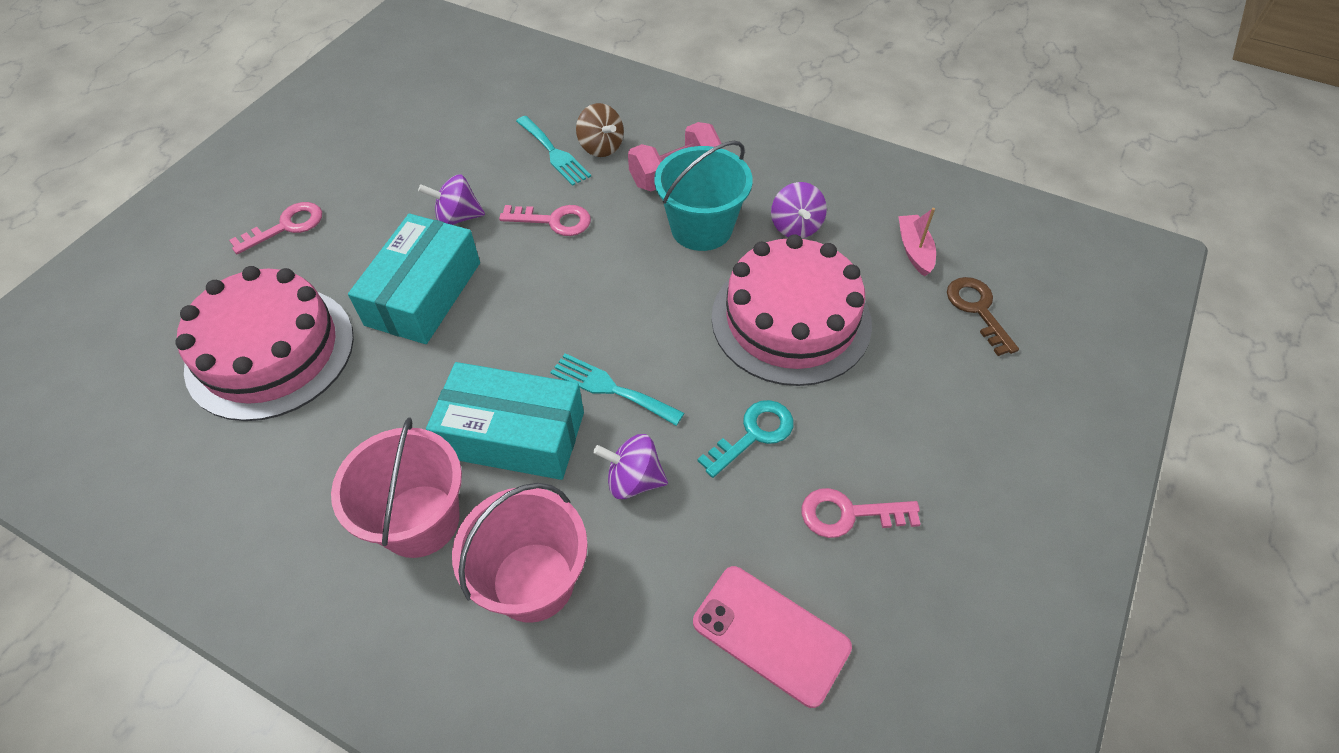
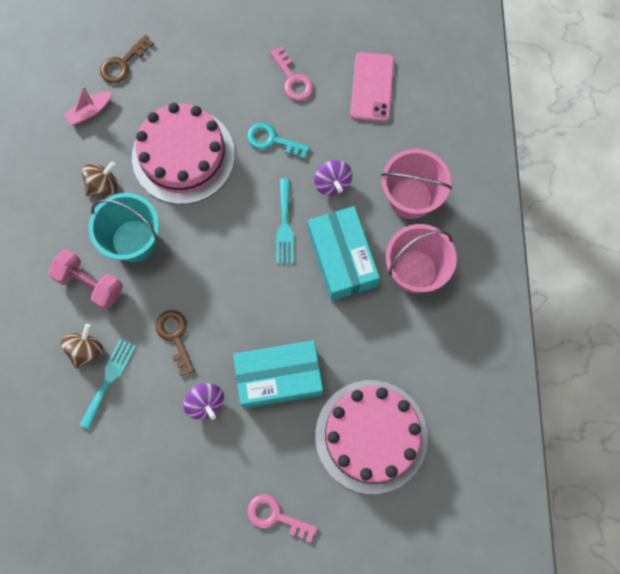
camera: 120 degrees left, 20 degrees up
pink key [499,205,591,236] -> brown key [156,310,195,376]
purple spinning top [771,182,827,238] -> brown spinning top [82,161,118,196]

